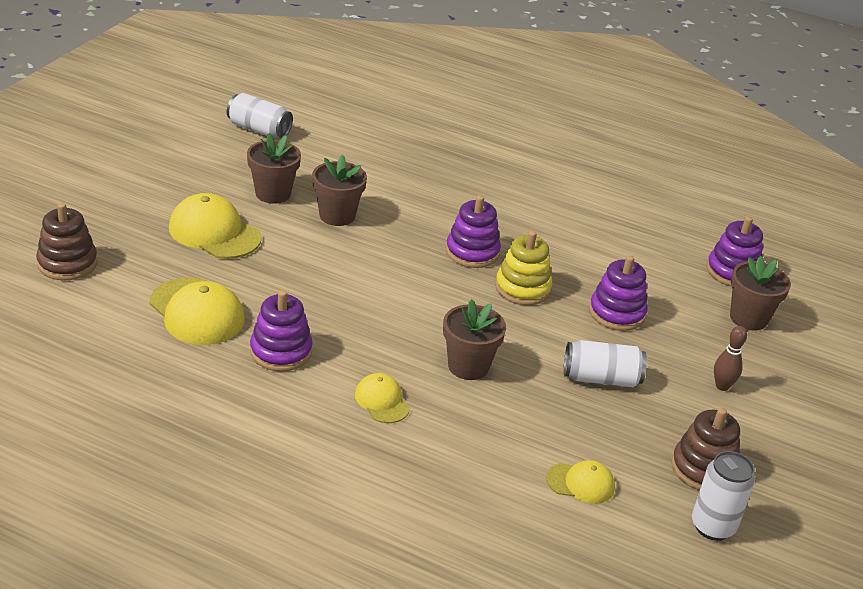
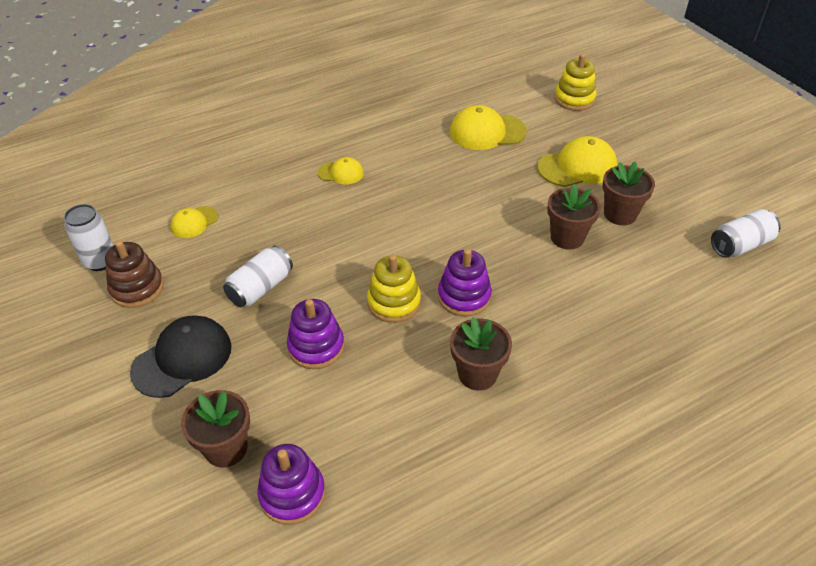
camera: 130 degrees right, 10 degrees up
brown stacking toy [36,203,97,280] -> yellow stacking toy [554,54,597,111]
purple stacking toy [250,290,313,372] -> none
brown flower pot [443,299,506,380] -> brown flower pot moved to [450,317,512,391]
brown bowling pin [714,326,747,391] -> black cap [130,315,231,398]

